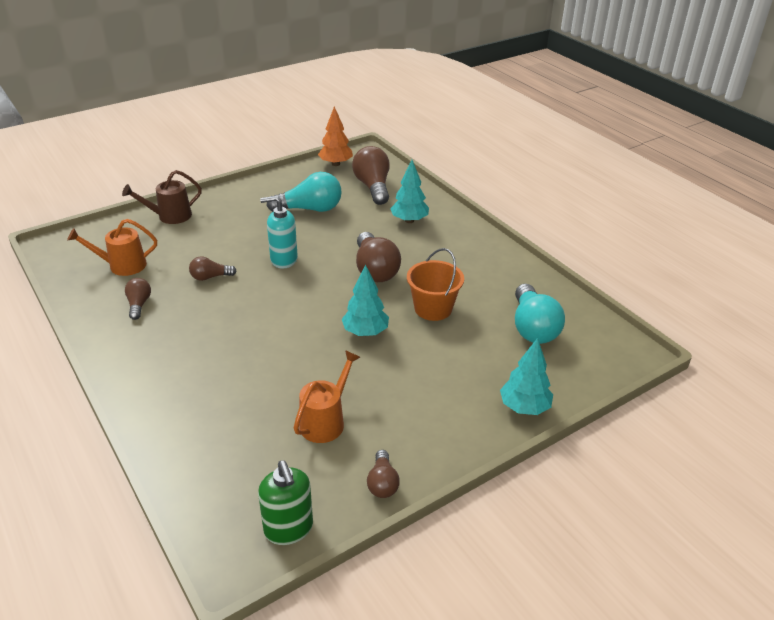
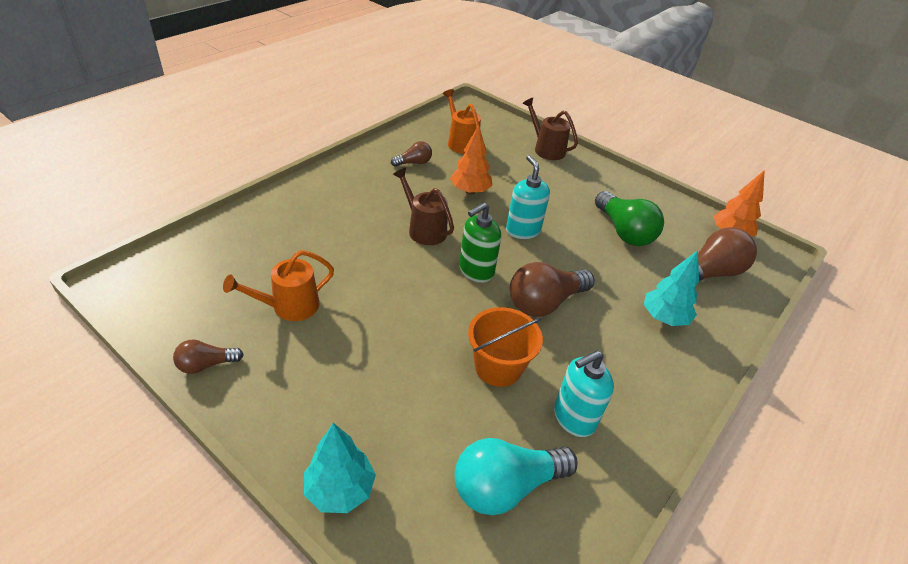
camera: 70 degrees right, 5 degrees up
brown light bulb [189,256,236,281] -> orange tree [450,125,492,194]
green soap dispenser [258,460,313,545] -> green soap dispenser moved to [459,202,501,283]
turquoise light bulb [267,172,342,212] -> green light bulb [595,191,664,246]
orange watering can [294,350,360,443] -> orange watering can turned 135 degrees clockwise [223,250,334,321]
turquoise tree [342,264,389,336] -> none
none -> brown watering can [393,168,454,245]
none -> turquoise soap dispenser [554,351,614,437]

